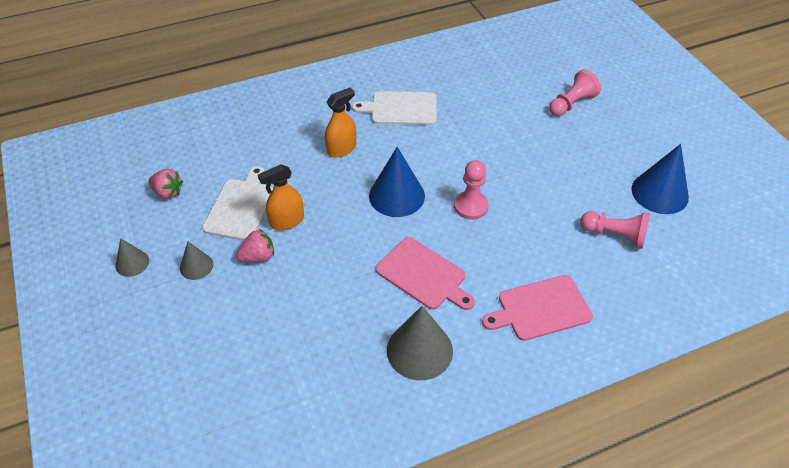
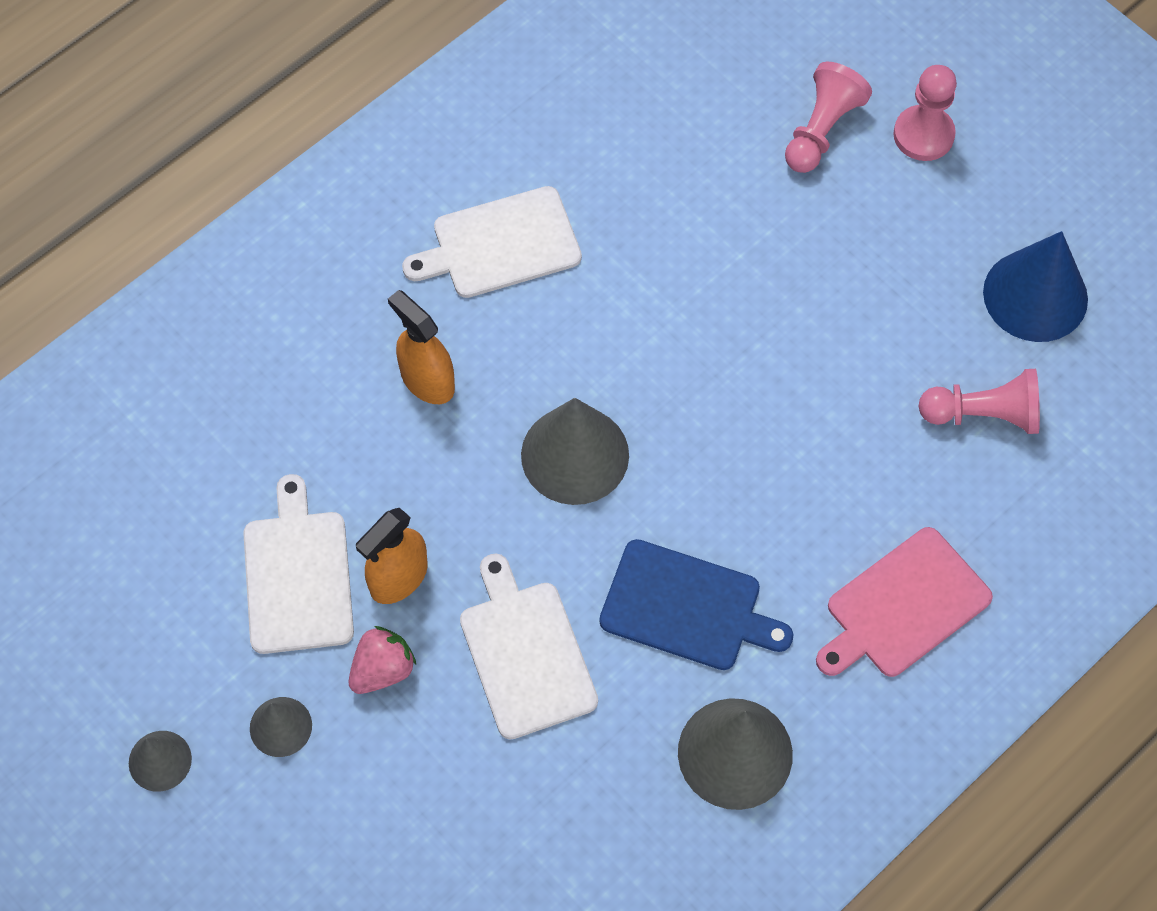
camera: 20 degrees left, 15 degrees up
pink strawberry [148,169,183,199] -> none
orange spray bottle [325,88,356,157] -> orange spray bottle turned 75 degrees counterclockwise [388,290,455,404]
blue cone [369,147,425,217] -> grey cone [521,398,629,505]
pink cutting board [375,237,475,310] -> blue cutting board [599,539,794,670]
pink pawn [454,160,489,220] -> pink pawn moved to [893,65,957,161]
none -> white cutting board [460,553,598,740]

